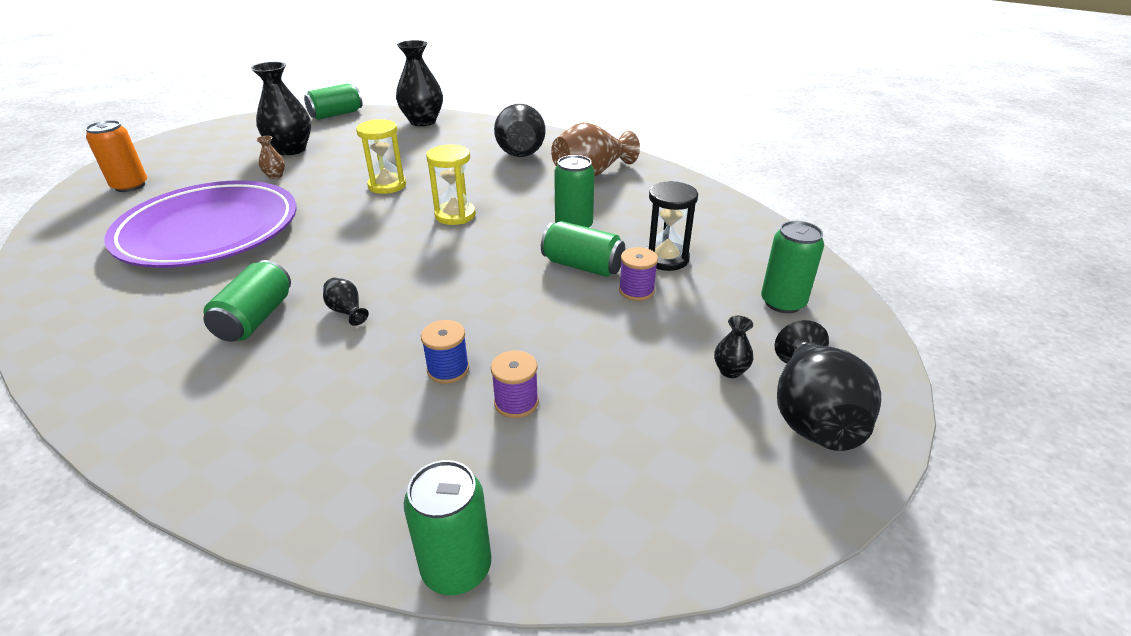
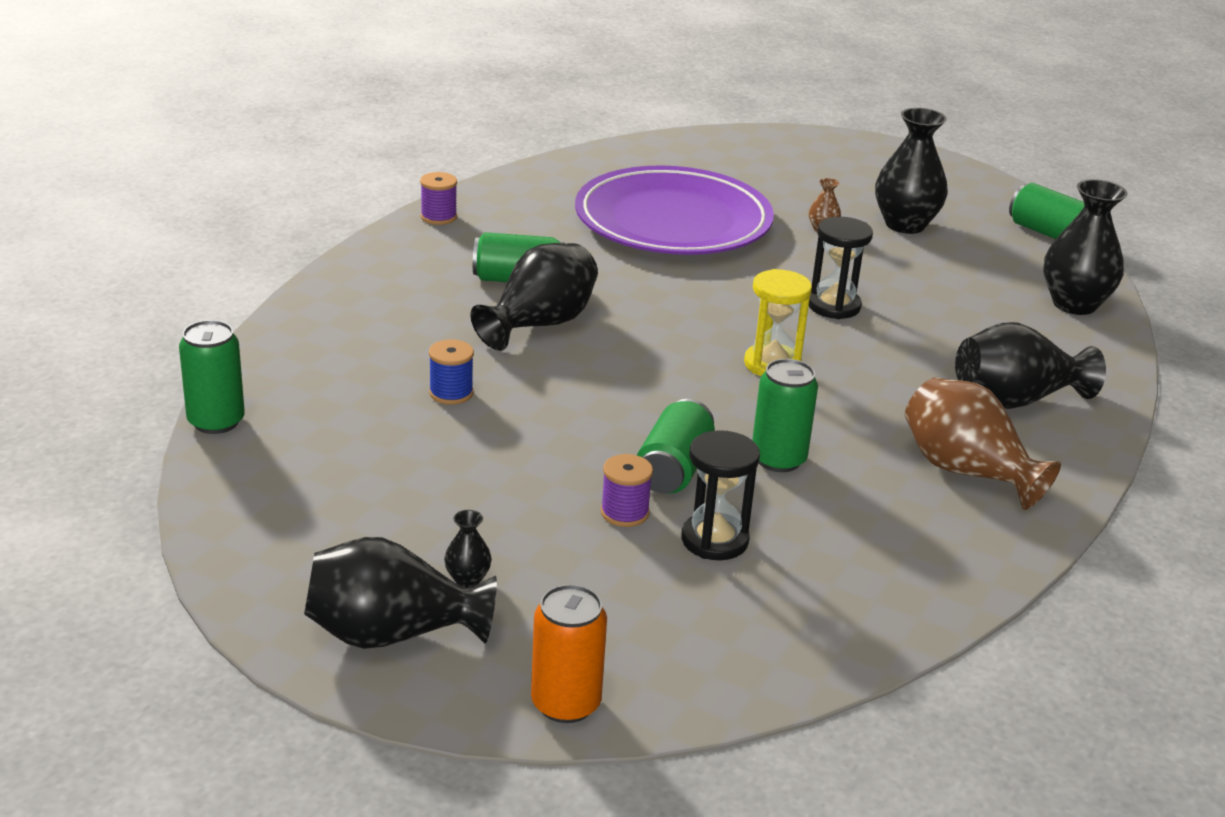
camera: 80 degrees right, 5 degrees down
orange can [85,120,147,192] -> orange can moved to [531,584,607,723]
black vase [323,278,369,326] -> black vase [470,243,598,351], size x2.24
yellow hourglass [356,119,406,194] -> black hourglass [809,217,873,319]
purple spool [491,350,539,418] -> purple spool moved to [420,172,457,225]
green can [761,221,824,313] -> none

